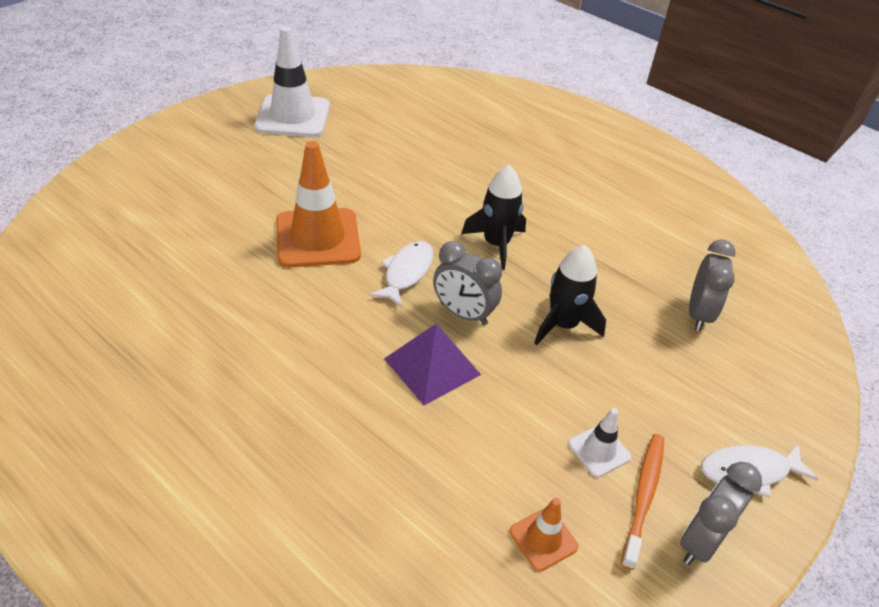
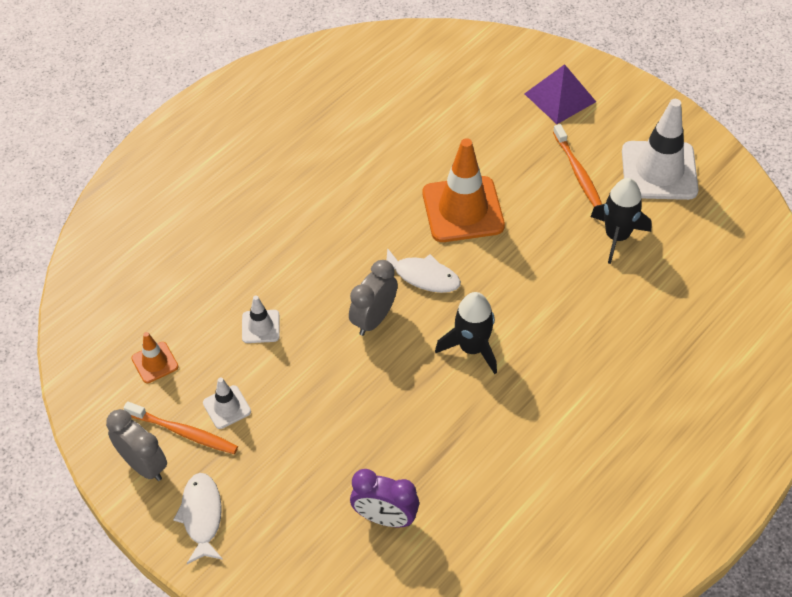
camera: 95 degrees right, 10 degrees up
purple pyramid [384,323,481,405] -> purple pyramid moved to [524,64,596,124]
black rocket [534,245,606,345] -> black rocket moved to [590,178,652,264]
grey clock [689,240,735,331] -> purple clock [350,469,419,527]
none -> white traffic cone [242,296,280,343]
none -> orange toothbrush [553,124,602,207]

